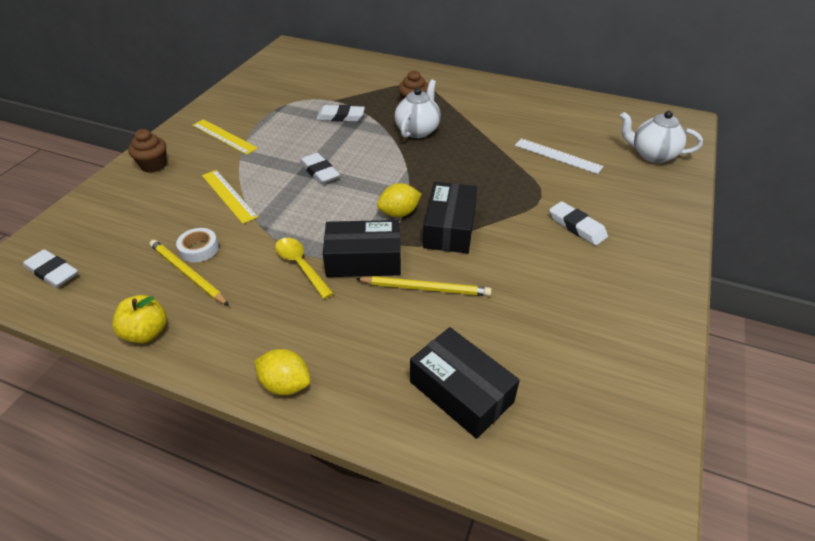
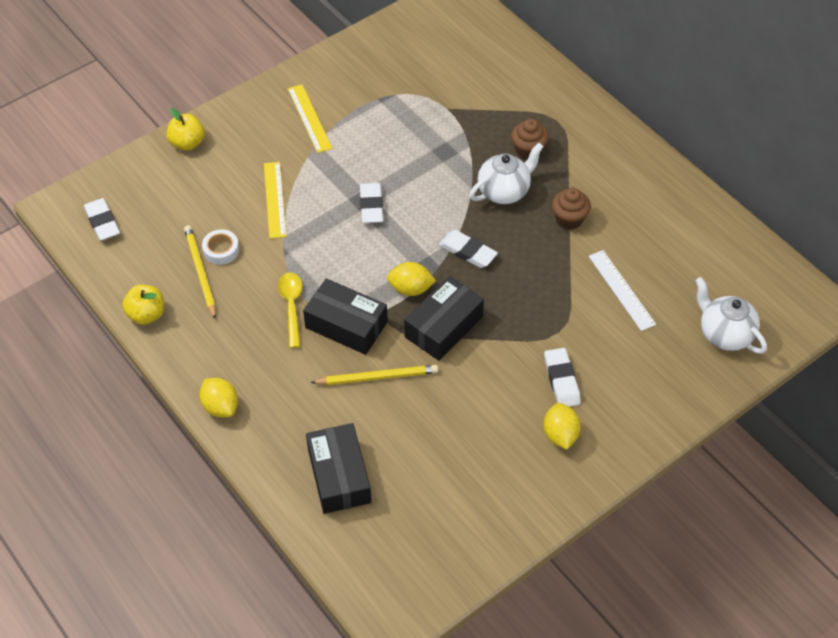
camera: 30 degrees right, 10 degrees up
brown cupcake [128,129,167,173] -> brown cupcake moved to [552,188,591,230]
white eraser [316,105,365,122] -> white eraser moved to [439,230,498,268]
yellow pencil [356,276,492,296] -> yellow pencil turned 45 degrees counterclockwise [310,365,438,385]
none -> yellow apple [167,108,205,151]
none -> yellow lemon [543,403,581,450]

